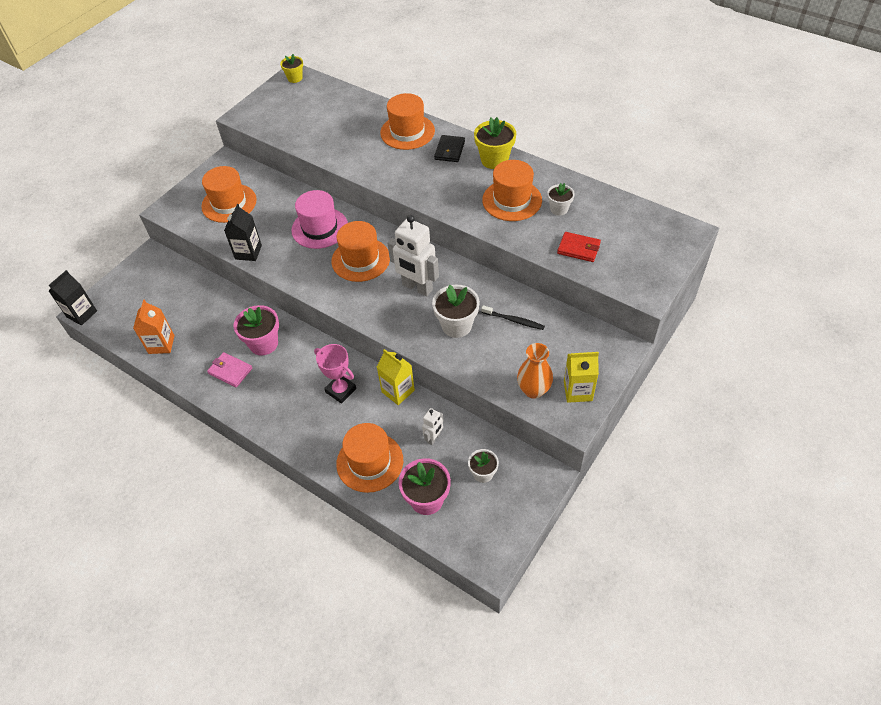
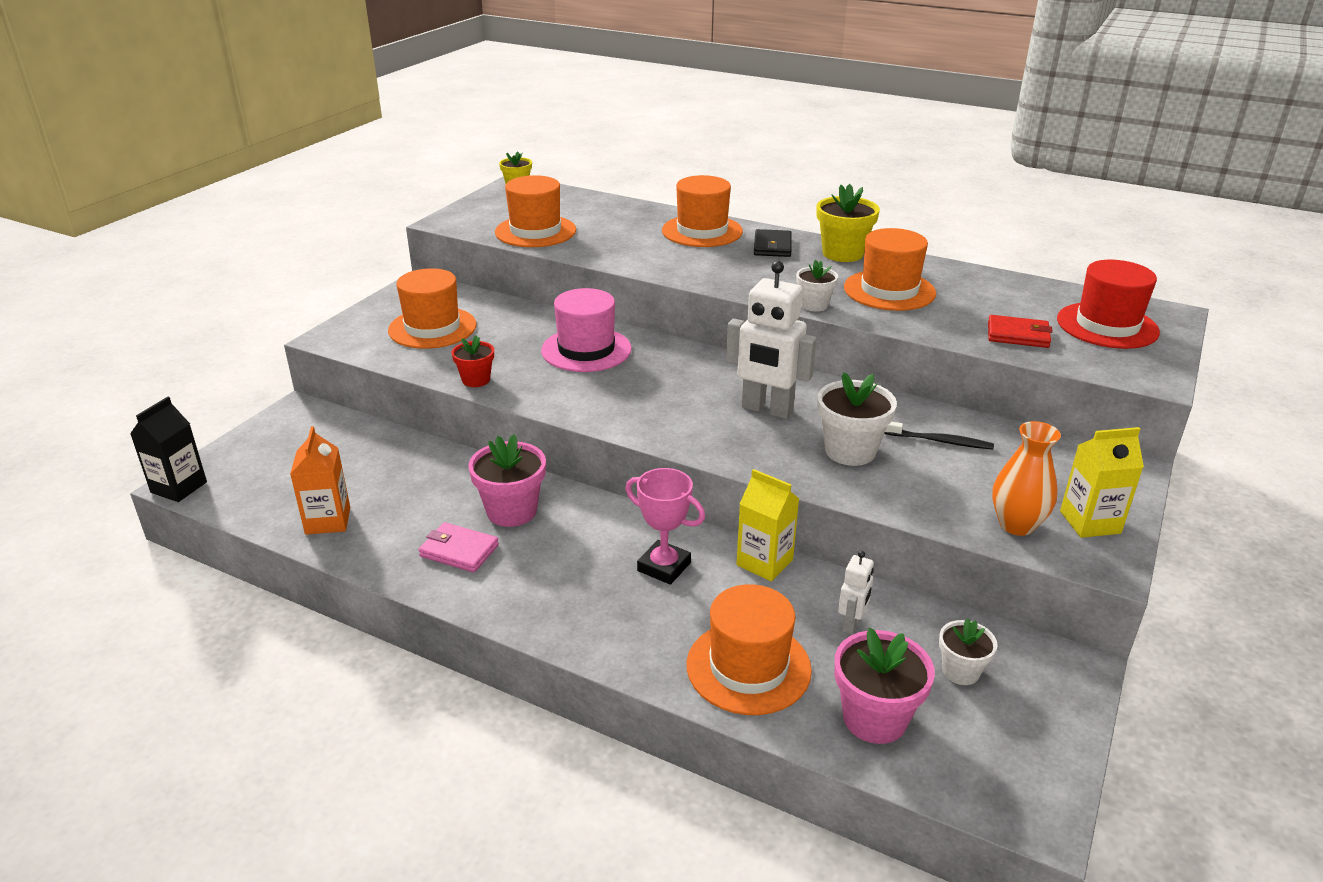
camera: 10 degrees left, 20 degrees down
black carton [224,204,262,261] -> red flower pot [452,335,494,387]
orange hat [331,221,390,282] -> orange hat moved to [495,175,576,247]
white flower pot [547,183,575,216] -> white flower pot moved to [796,260,838,312]
none -> red hat [1057,260,1160,349]

